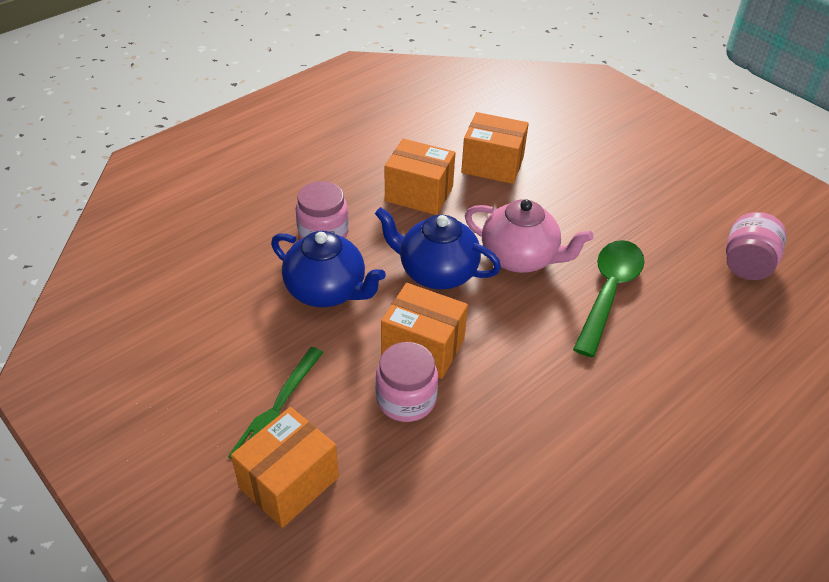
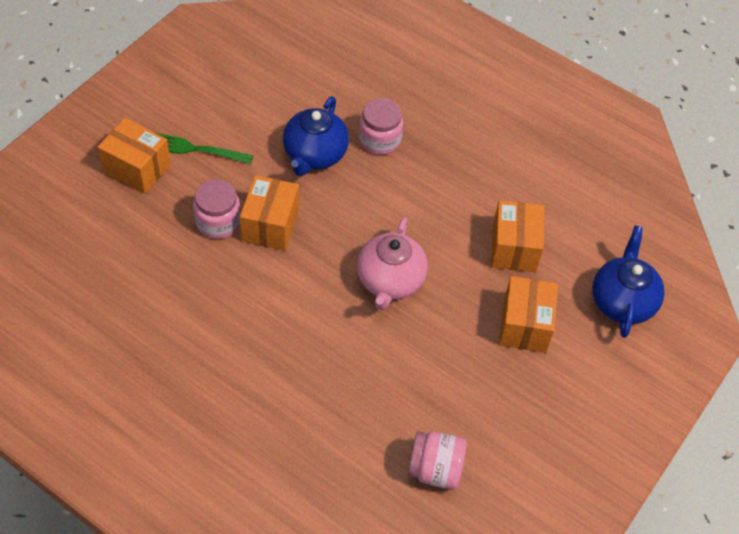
camera: 75 degrees right, 10 degrees up
blue teapot [375,207,501,290] -> blue teapot moved to [592,226,665,338]
orange box [385,139,455,215] -> orange box moved to [499,276,558,353]
green spoon [573,240,645,357] -> none

